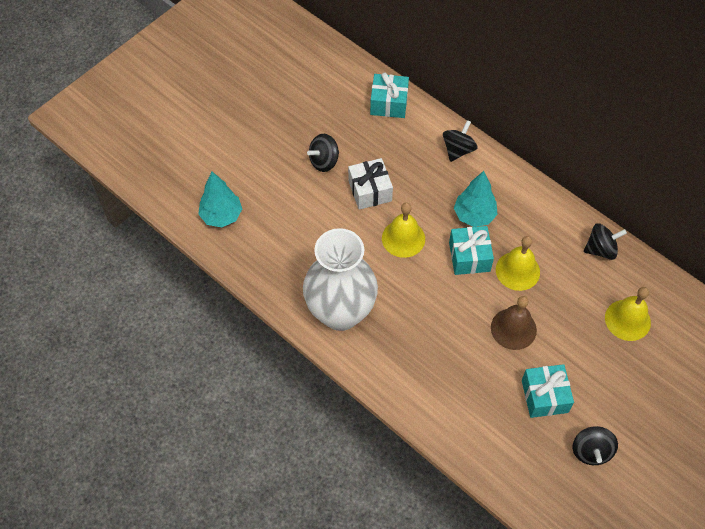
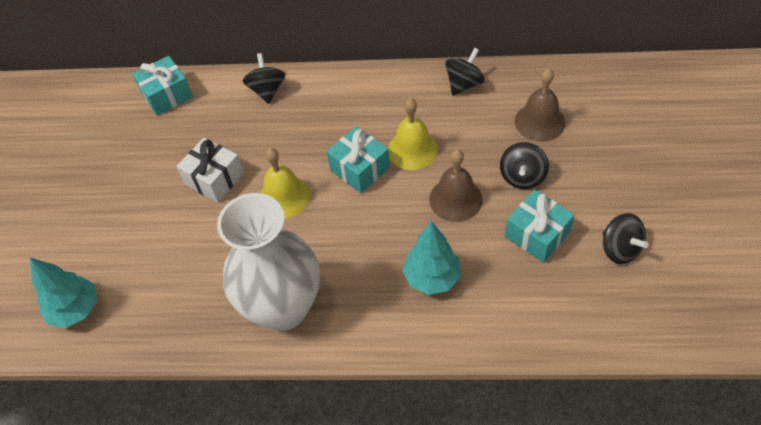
camera: 35 degrees left, 5 degrees down
black spinning top [307,134,339,172] -> black spinning top moved to [500,142,549,189]
turquoise tree [454,171,498,227] -> turquoise tree moved to [403,221,461,295]
yellow bell [605,287,651,341] -> brown bell [515,69,565,142]

